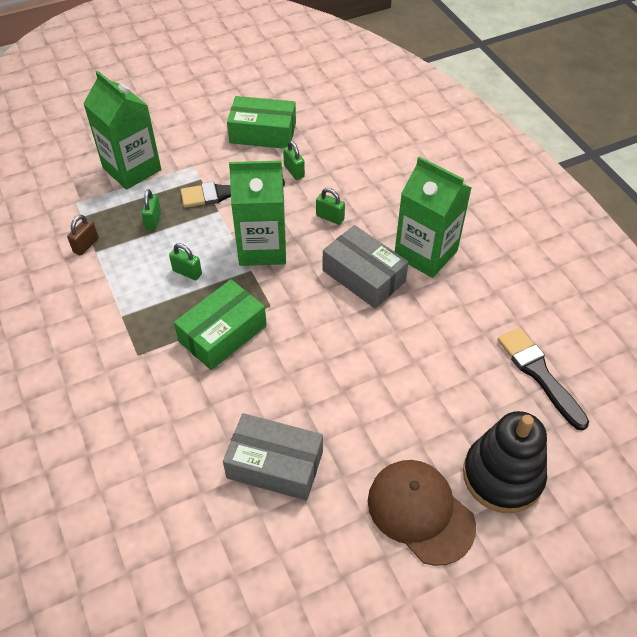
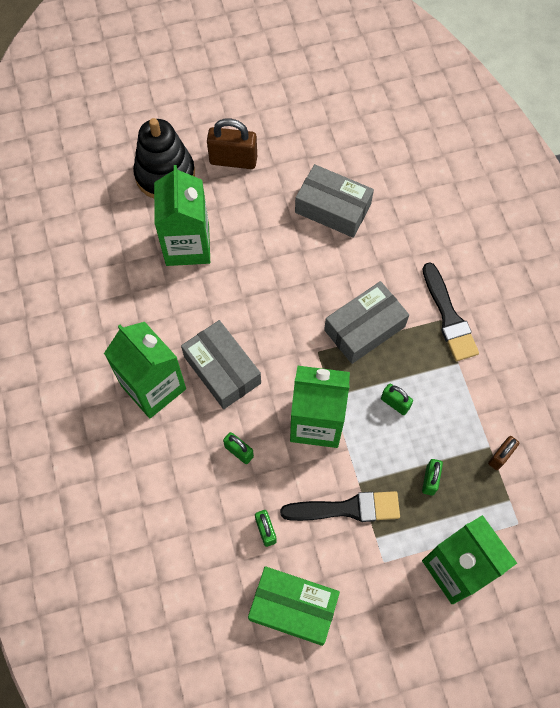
camera: 170 degrees left, 15 degrees up
green box [174,279,267,370] -> grey box [324,281,409,364]
brown cap [368,460,476,566] -> brown padlock [207,118,257,169]
black brush [498,328,589,431] -> black brush moved to [423,262,479,361]
none -> green carton [154,165,210,266]

